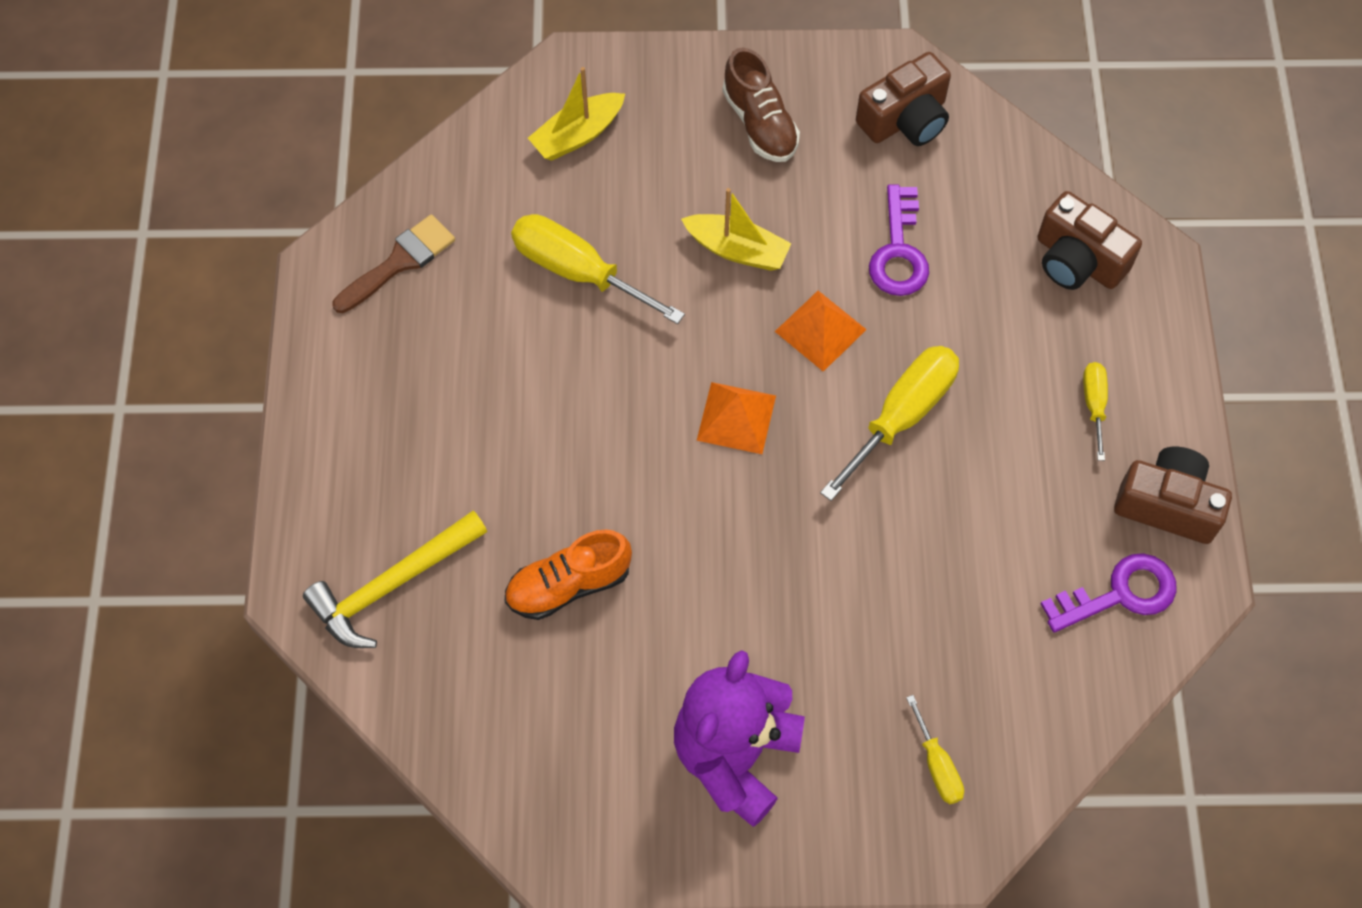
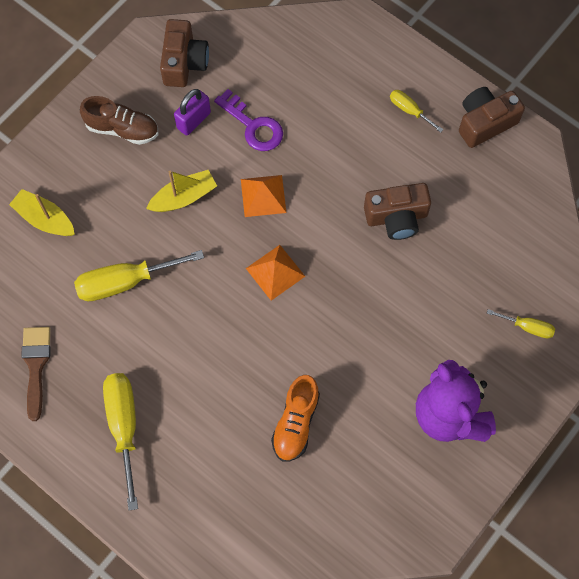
camera: 50 degrees left, 5 degrees up
yellow hammer [303,511,487,648] -> none
yellow boat [528,67,625,161] -> yellow boat turned 120 degrees clockwise [9,189,75,236]
yellow screwdriver [820,346,959,501] -> yellow screwdriver moved to [103,373,138,511]
brown camera [1037,191,1142,290] -> brown camera moved to [364,183,431,240]
purple key [1041,553,1177,633] -> none
none -> purple padlock [174,89,211,136]

